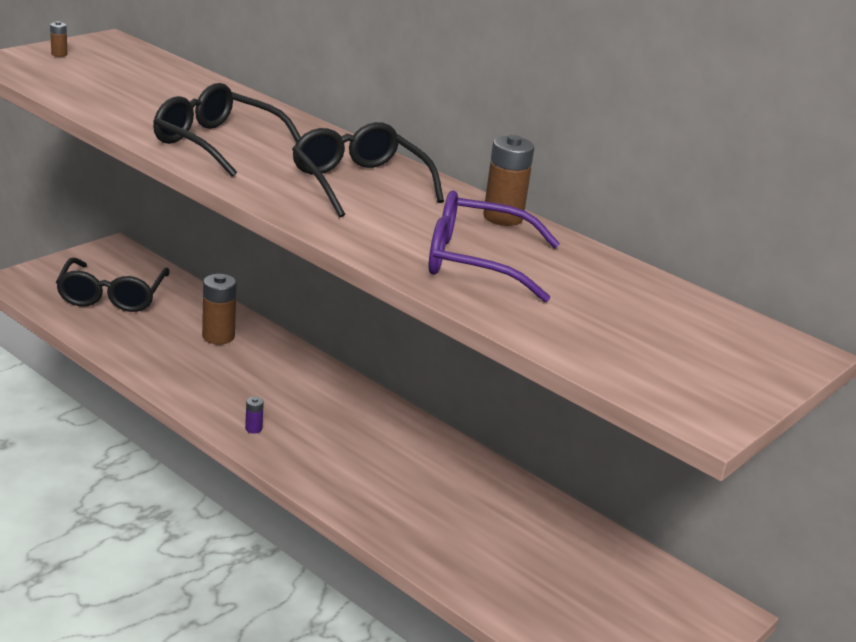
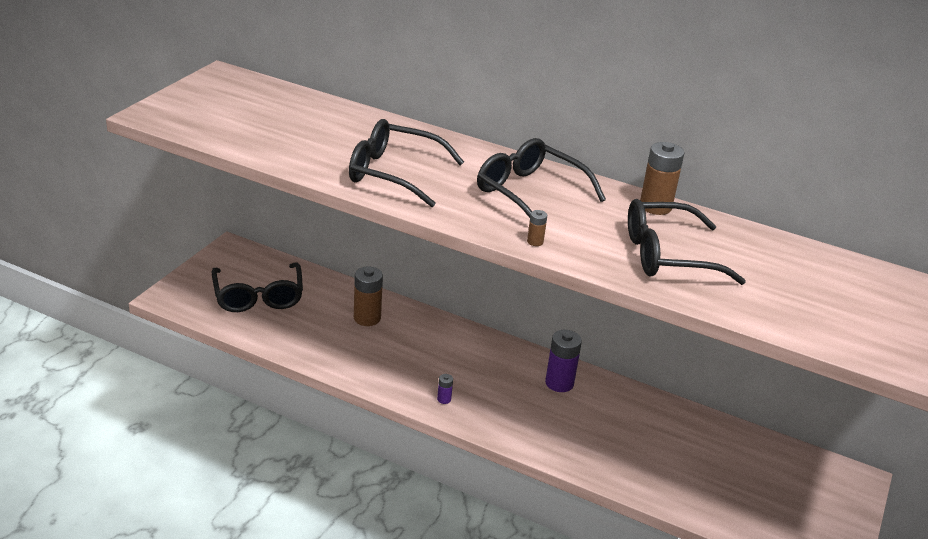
camera: 15 degrees left, 5 degrees up
brown battery [50,21,68,57] -> brown battery moved to [527,210,547,246]
purple glasses [429,190,560,302] -> black glasses [628,199,746,285]
none -> purple battery [545,330,582,392]

